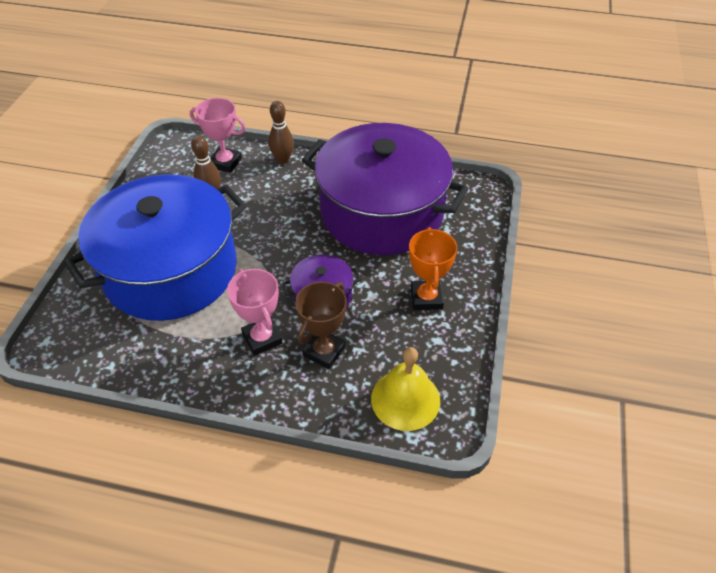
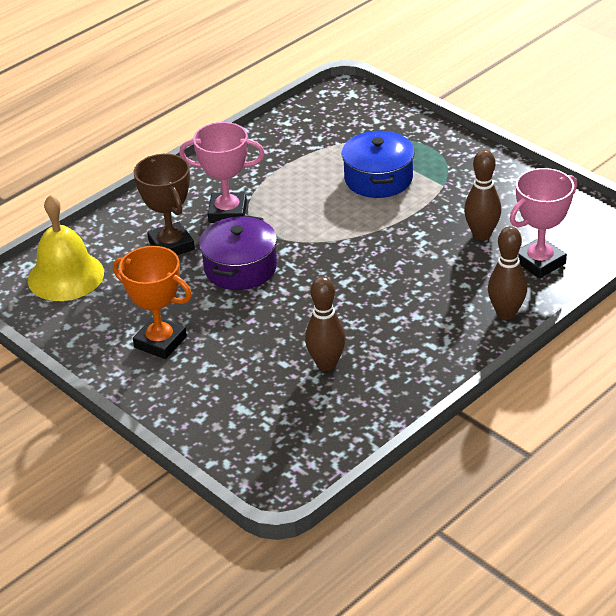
camera: 125 degrees right, 10 degrees down
blue pot [64,174,247,321] -> blue pot [342,130,415,198], size x0.43
purple pot [302,123,468,255] -> brown bowling pin [305,277,346,371]

